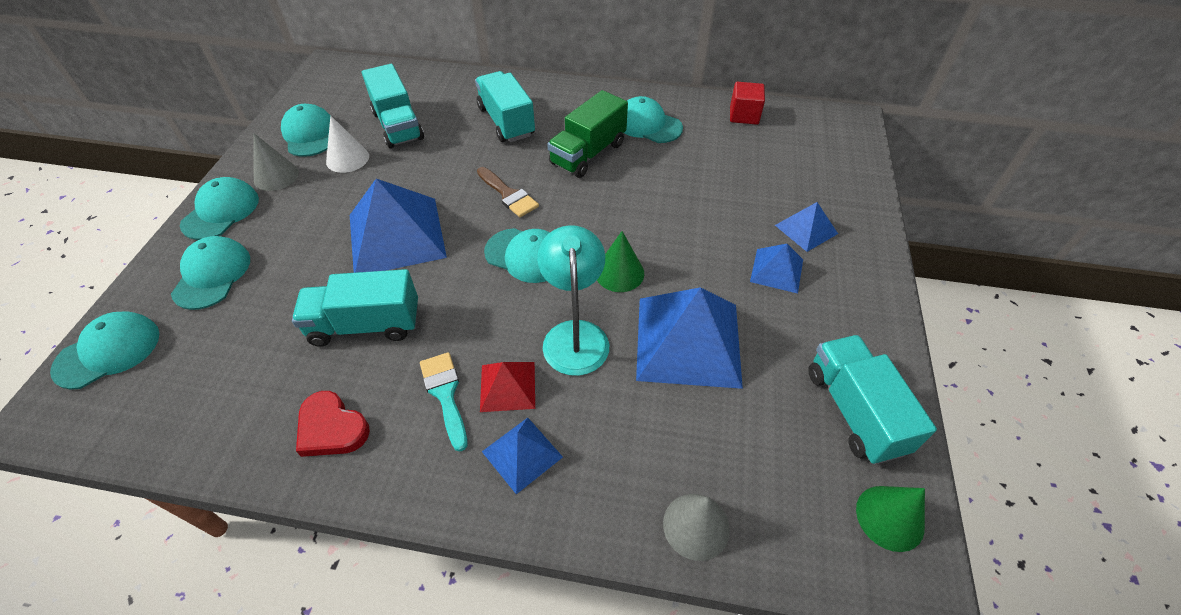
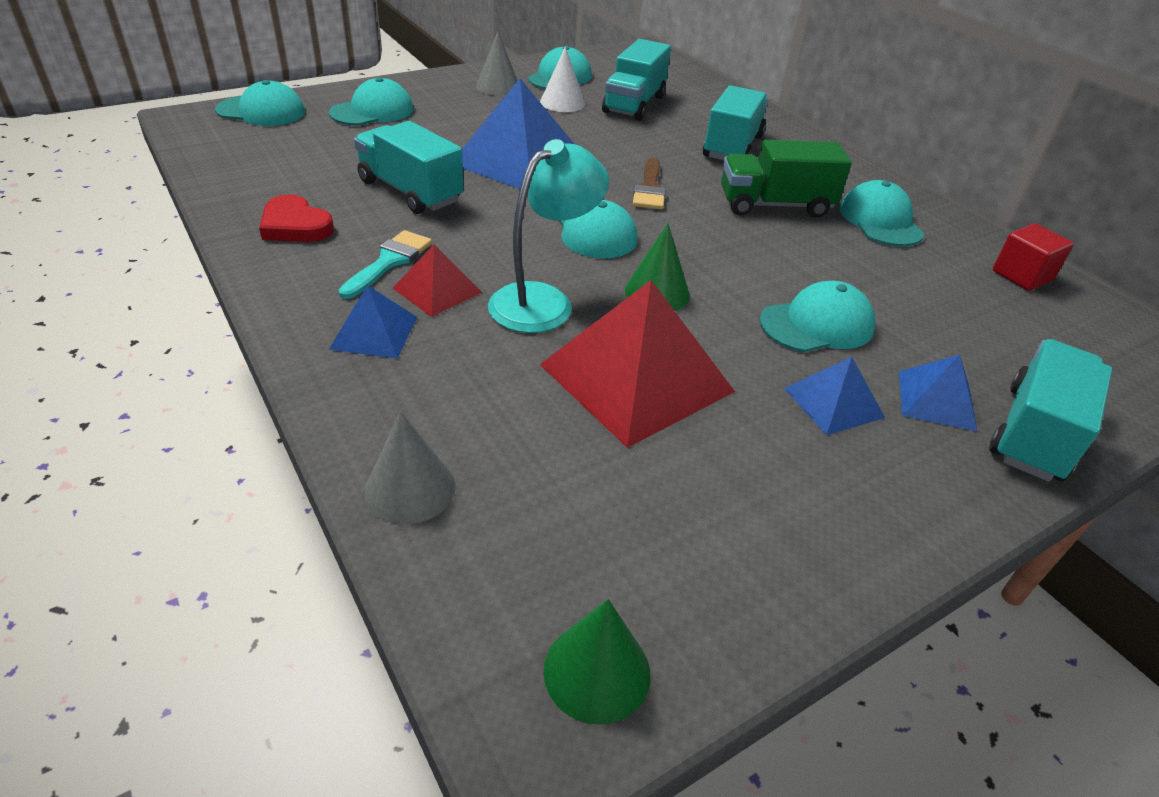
camera: 45 degrees right, 10 degrees down
turquoise cap [180,177,259,240] -> turquoise cap moved to [760,281,875,352]
red heart [296,391,370,457] -> red heart turned 45 degrees counterclockwise [259,194,334,242]
blue pyramid [636,287,743,389] -> red pyramid [540,280,735,448]
turquoise truck [808,335,937,465] -> turquoise truck moved to [989,339,1113,482]

